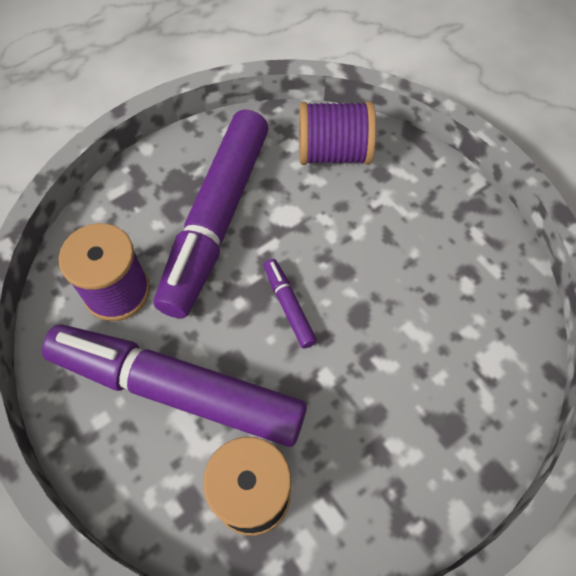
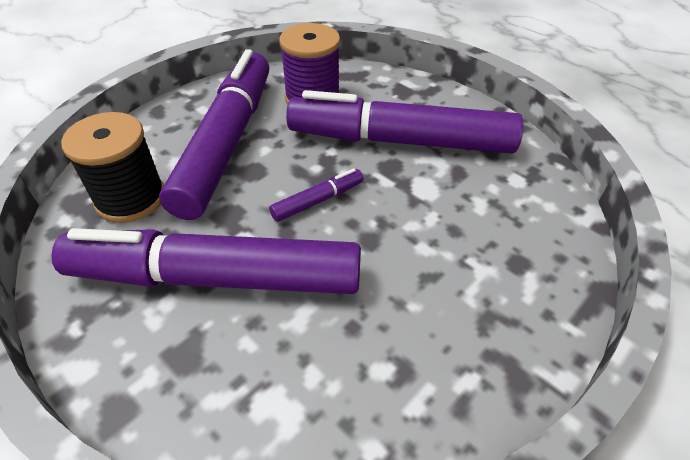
camera: 80 degrees right, 15 degrees down
purple spool [299,101,376,165] -> none
none -> purple marker [51,228,361,294]

